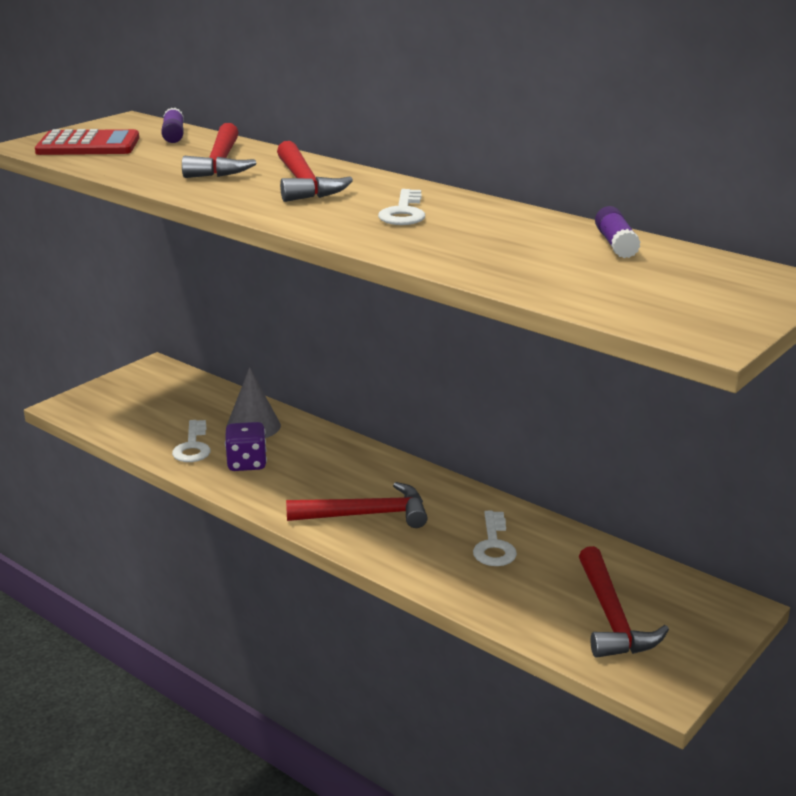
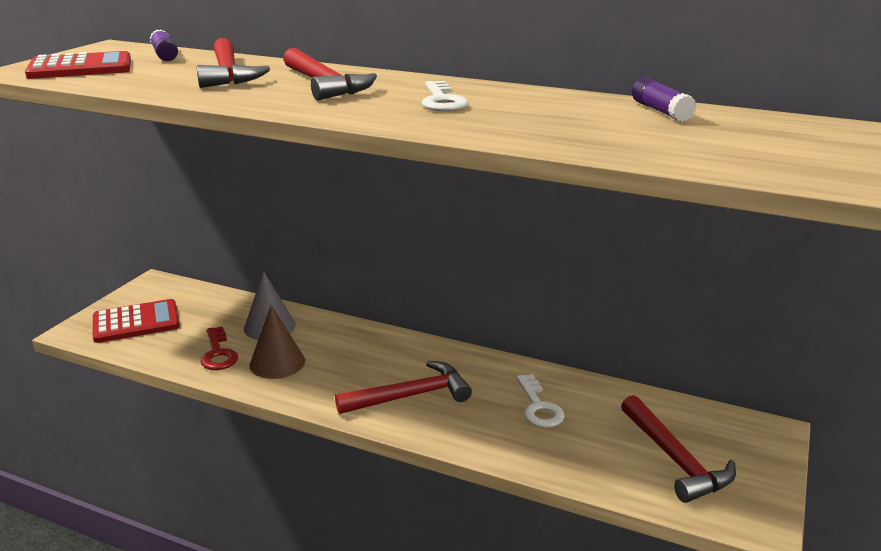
camera: 15 degrees left, 0 degrees up
white key [172,420,210,462] -> red key [201,326,238,370]
purple dice [225,422,267,471] -> brown cone [249,305,305,379]
none -> red calculator [93,299,180,343]

